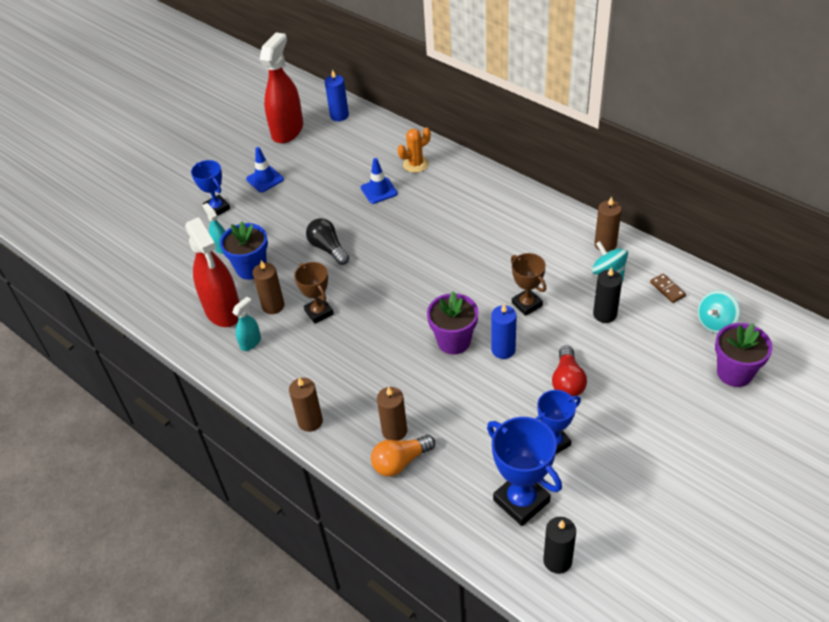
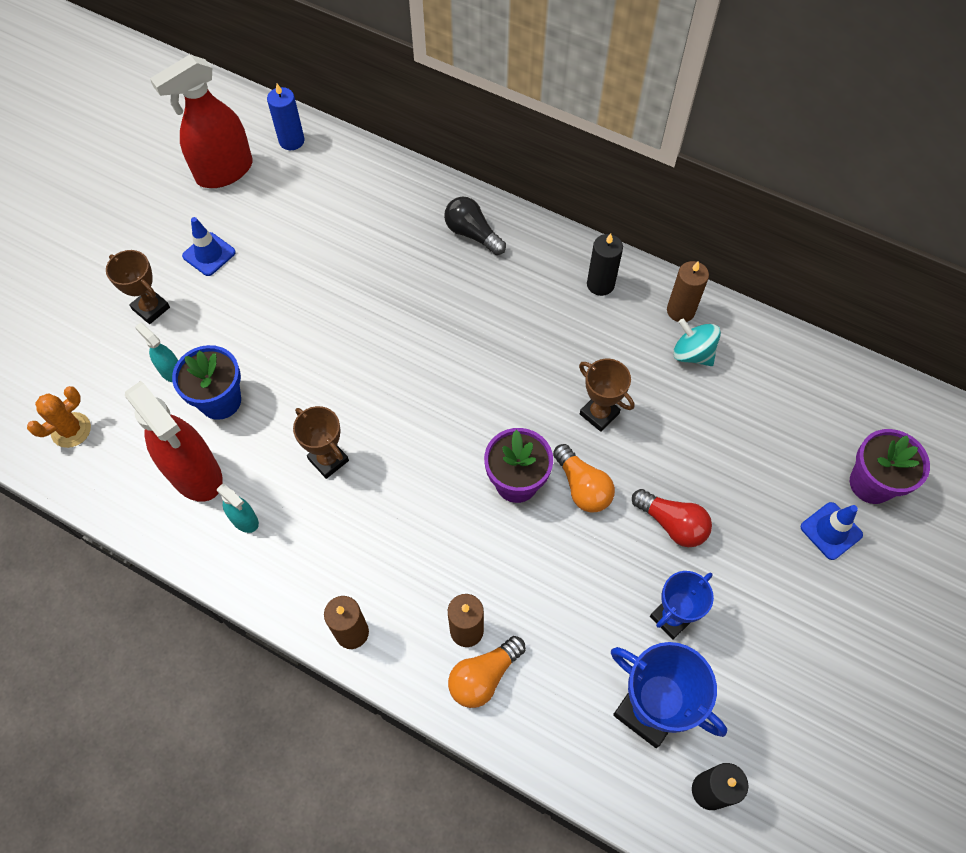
camera: 15 degrees left, 15 degrees up
blue trophy [191,160,230,216] -> brown trophy [106,250,170,324]
turquoise spray bottle [232,297,261,351] -> turquoise spray bottle turned 105 degrees clockwise [217,483,259,533]
brown candle [252,260,284,314] -> none
red spray bottle [260,32,303,143] -> red spray bottle turned 135 degrees counterclockwise [150,54,253,188]
black light bulb [306,218,349,265] -> black light bulb moved to [444,197,506,255]
blue traffic cone [361,158,398,204] -> blue traffic cone moved to [800,502,863,560]
orange cactus [398,128,431,173] -> orange cactus moved to [27,386,91,448]
blue candle [491,304,517,359] -> orange light bulb [553,444,615,513]
red light bulb [552,345,587,397] -> red light bulb turned 45 degrees counterclockwise [632,489,712,547]
black candle [593,267,622,323] -> black candle moved to [587,233,623,296]
brown domino [650,273,686,303] -> none
turquoise spinning top [698,290,740,333] -> none

